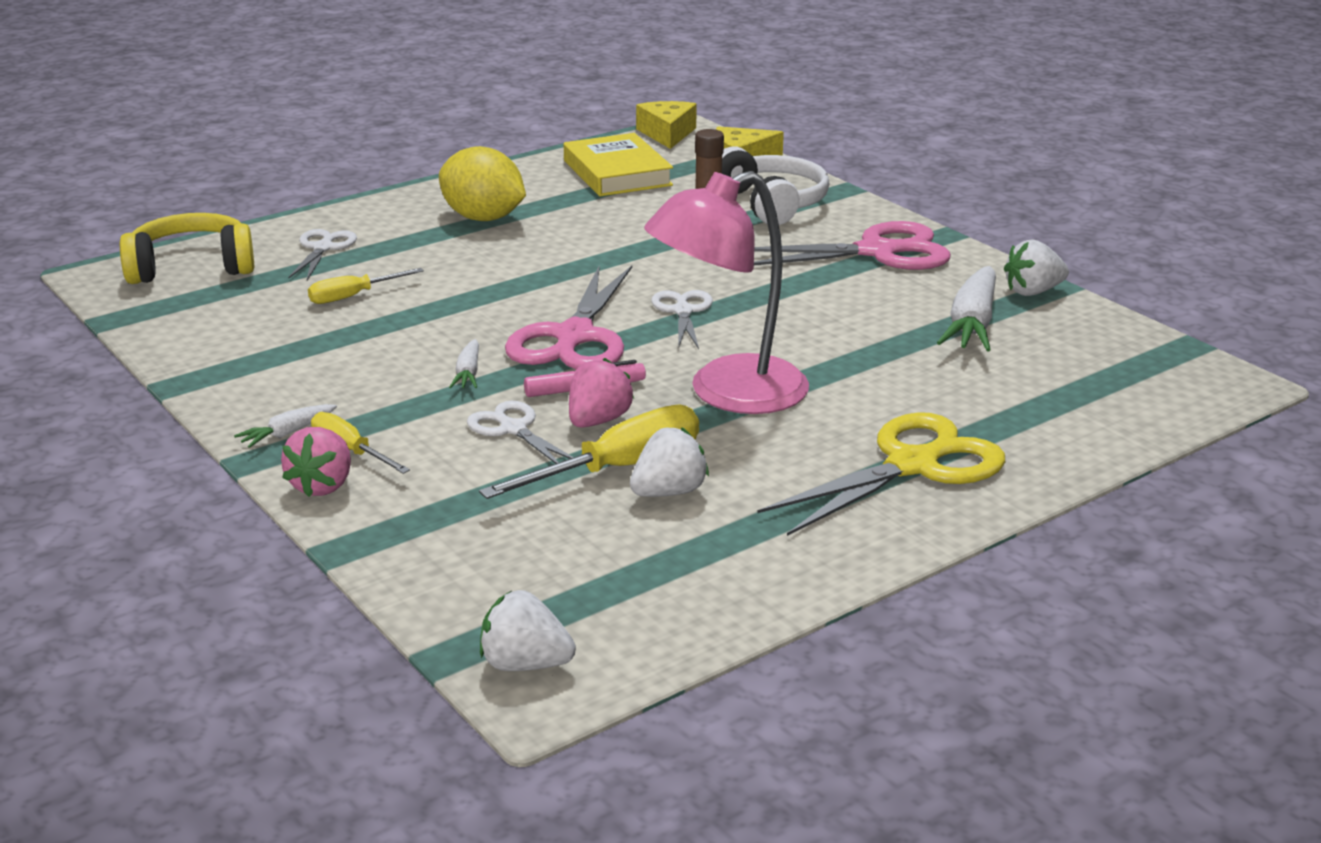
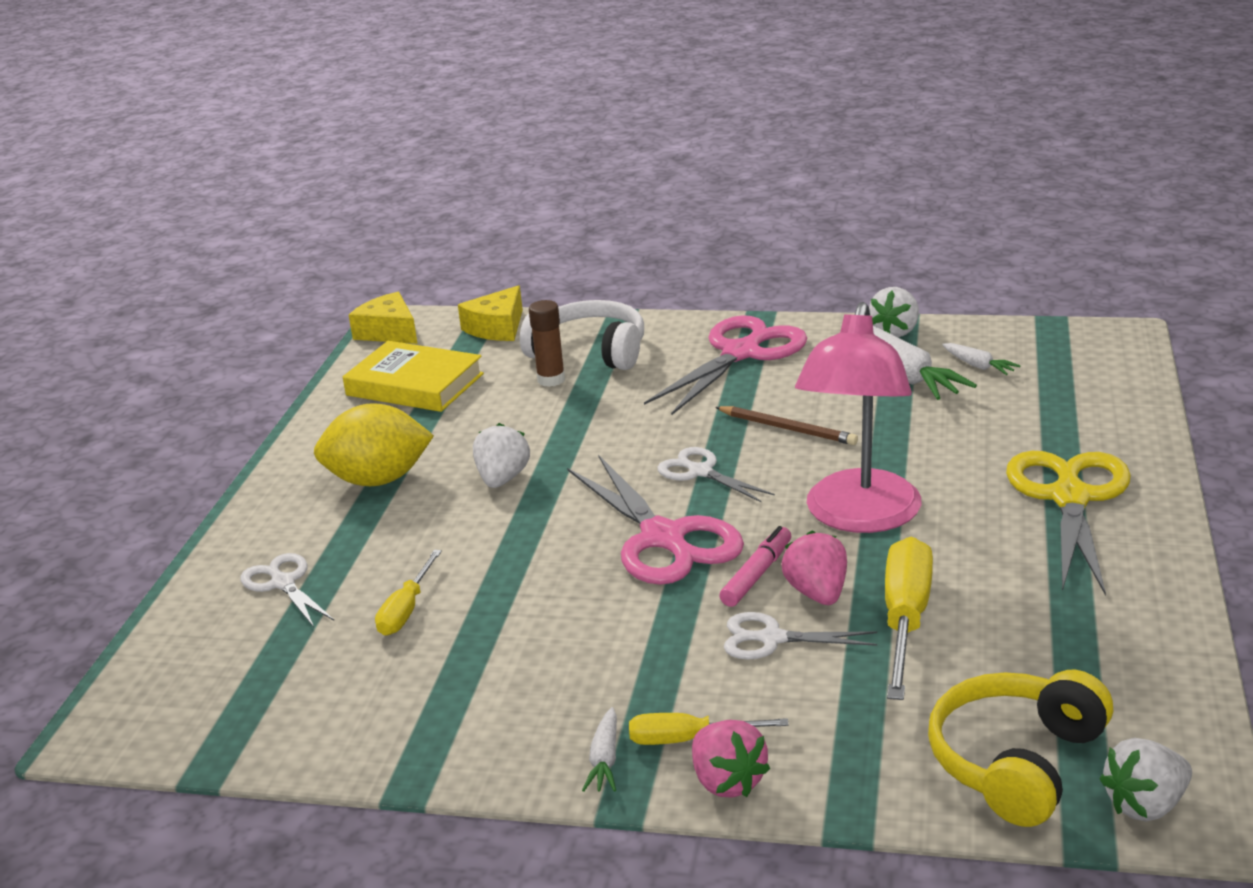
camera: 40 degrees left, 0 degrees up
yellow headphones [120,213,254,284] -> yellow headphones moved to [928,670,1113,827]
white carrot [449,339,479,388] -> white carrot moved to [942,343,1021,375]
white strawberry [630,427,709,497] -> white strawberry moved to [473,423,530,488]
none -> brown pencil [715,406,858,445]

